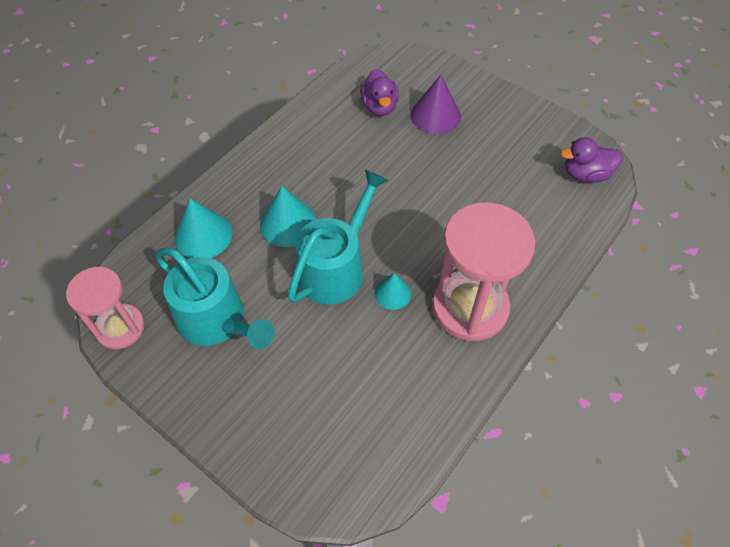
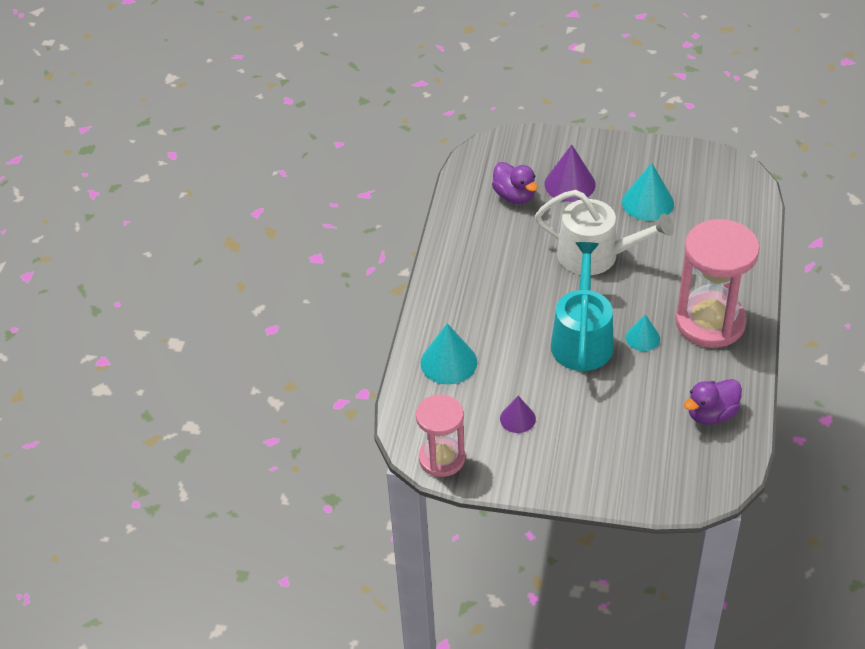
camera: 25 degrees left, 10 degrees down
turquoise watering can [155,248,275,349] -> purple cone [500,396,536,433]
turquoise cone [260,186,316,247] -> turquoise cone moved to [622,163,674,221]
purple duck [561,137,623,182] -> purple duck moved to [684,379,742,425]
none -> white watering can [535,190,674,275]

